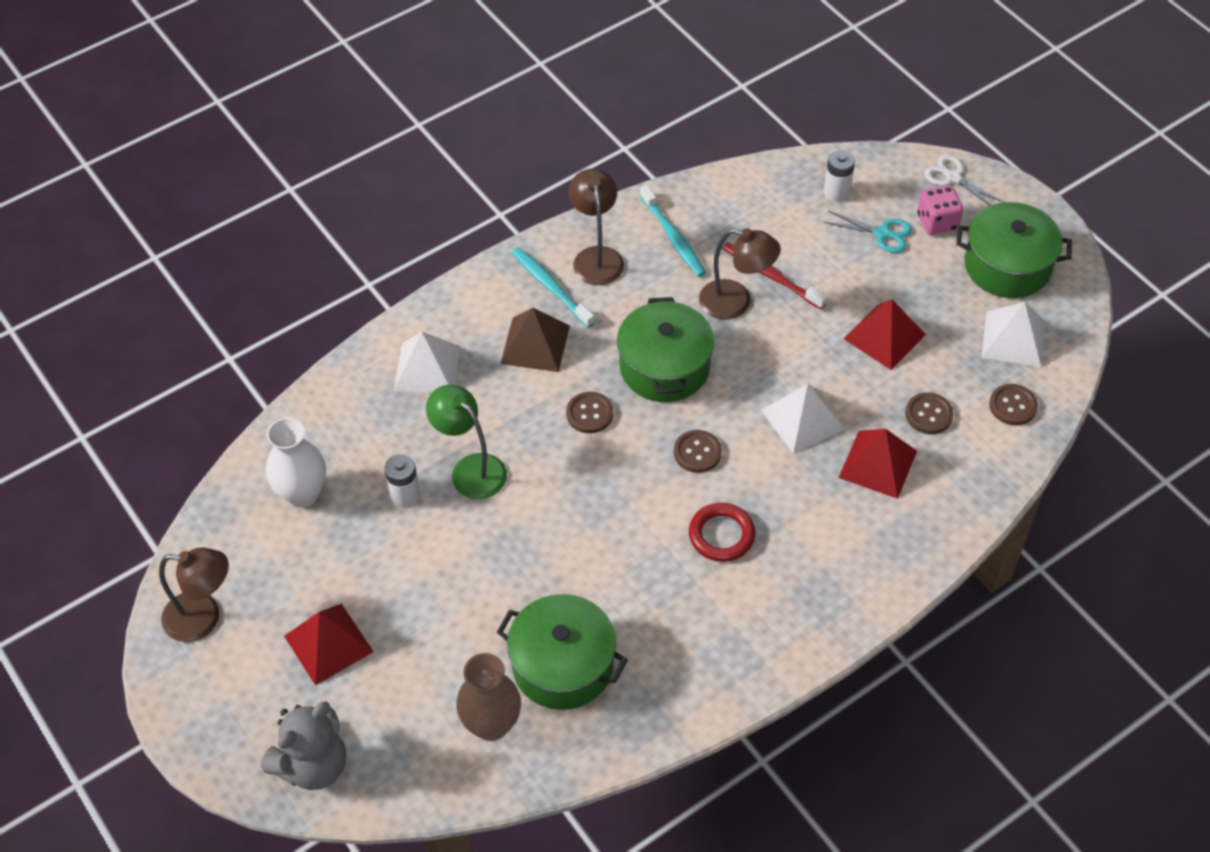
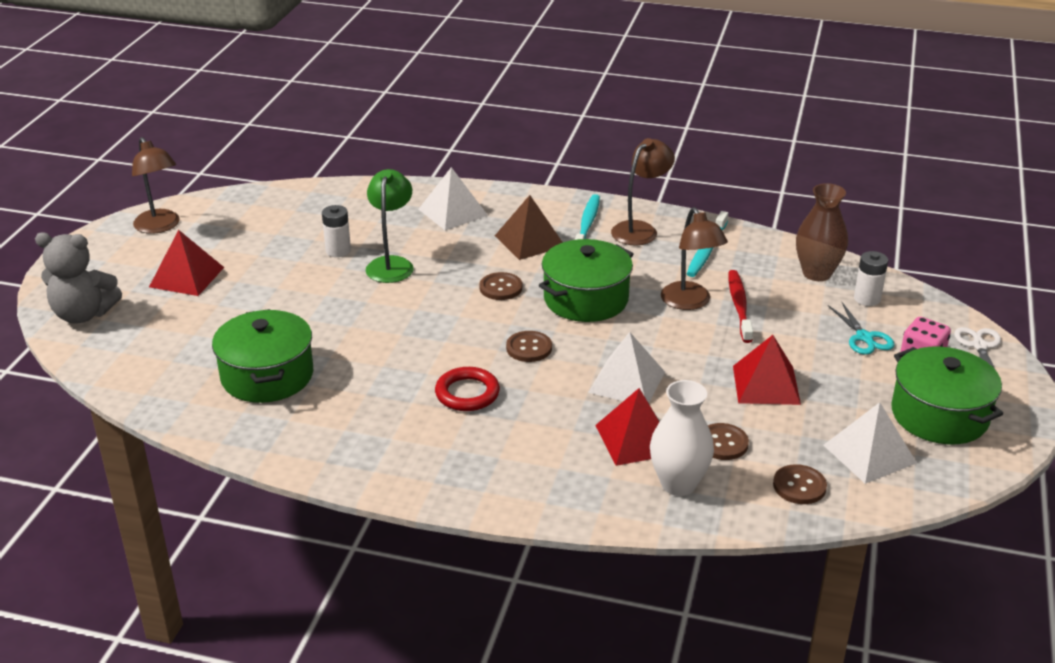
camera: 50 degrees right, 20 degrees down
white vase [266,417,326,508] -> white vase moved to [650,380,714,496]
brown vase [456,653,521,741] -> brown vase moved to [796,183,848,281]

